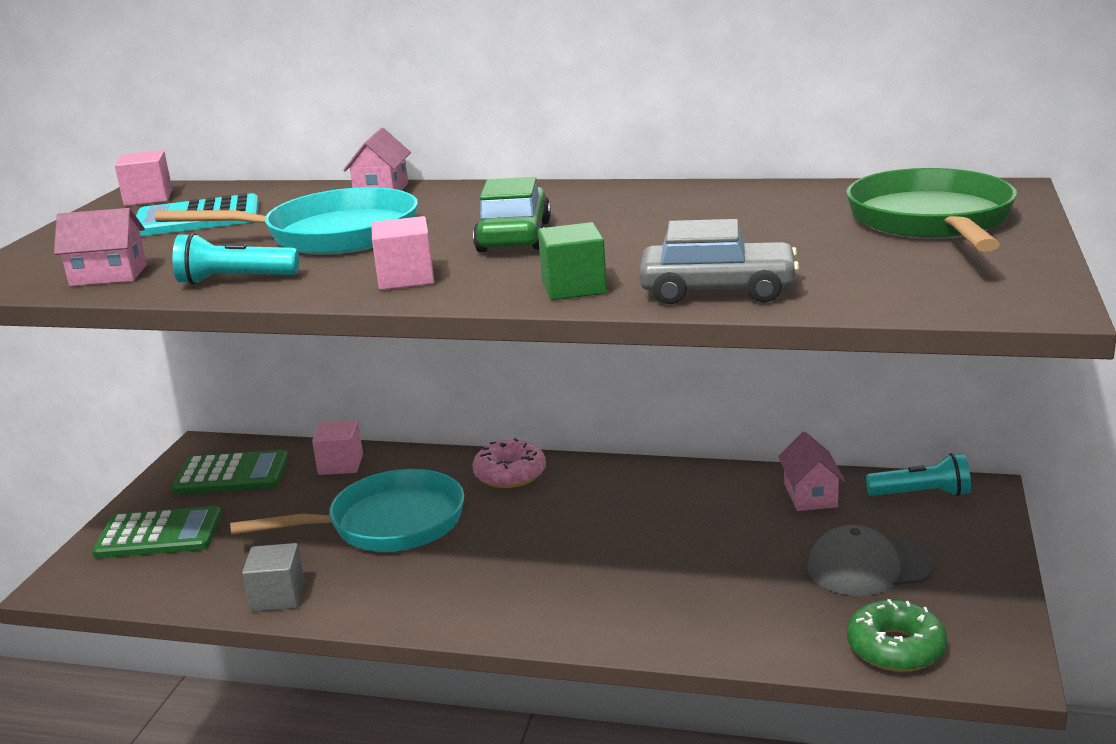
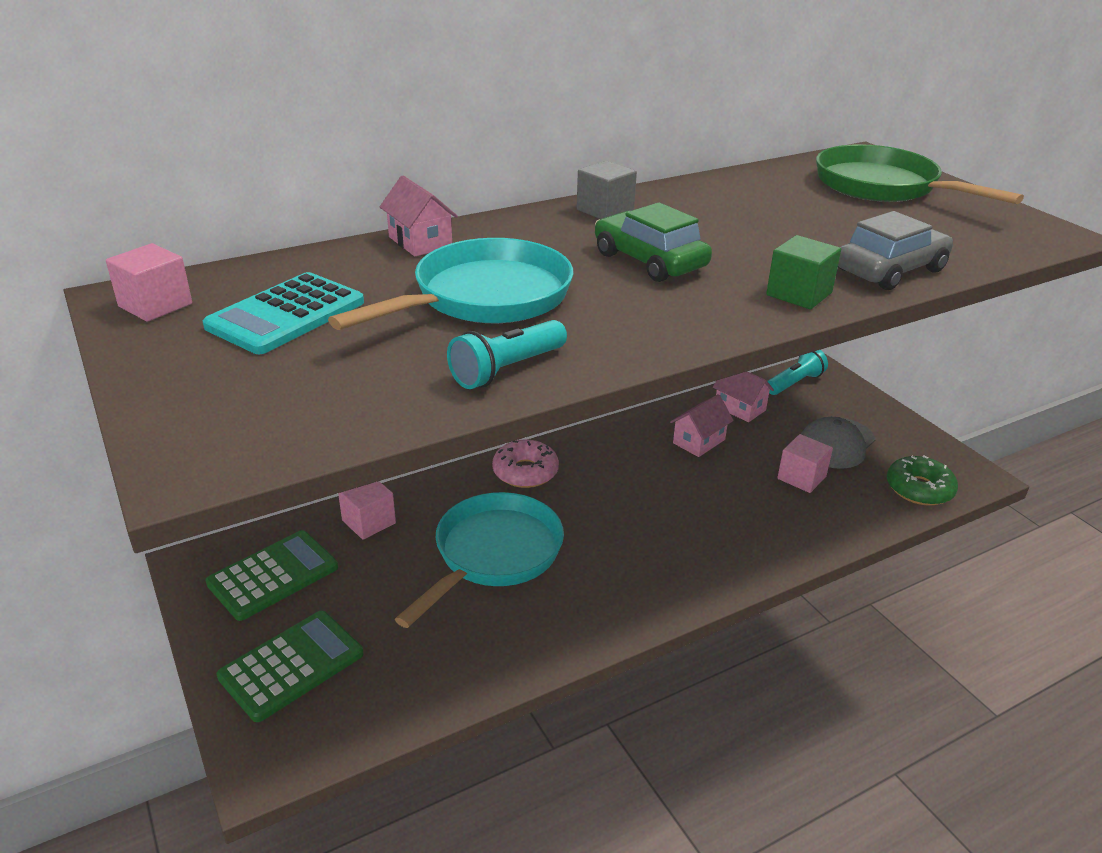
camera: 45 degrees left, 10 degrees up
pink house [54,208,147,286] -> pink house moved to [670,394,734,457]
grey cube [242,543,305,612] -> grey cube moved to [577,161,637,219]
pink cube [371,216,434,290] -> pink cube moved to [777,434,833,493]

